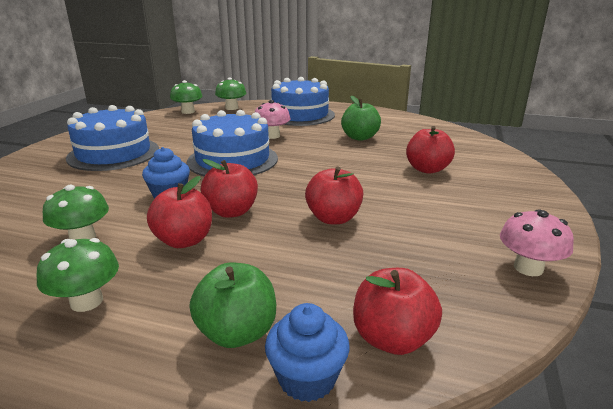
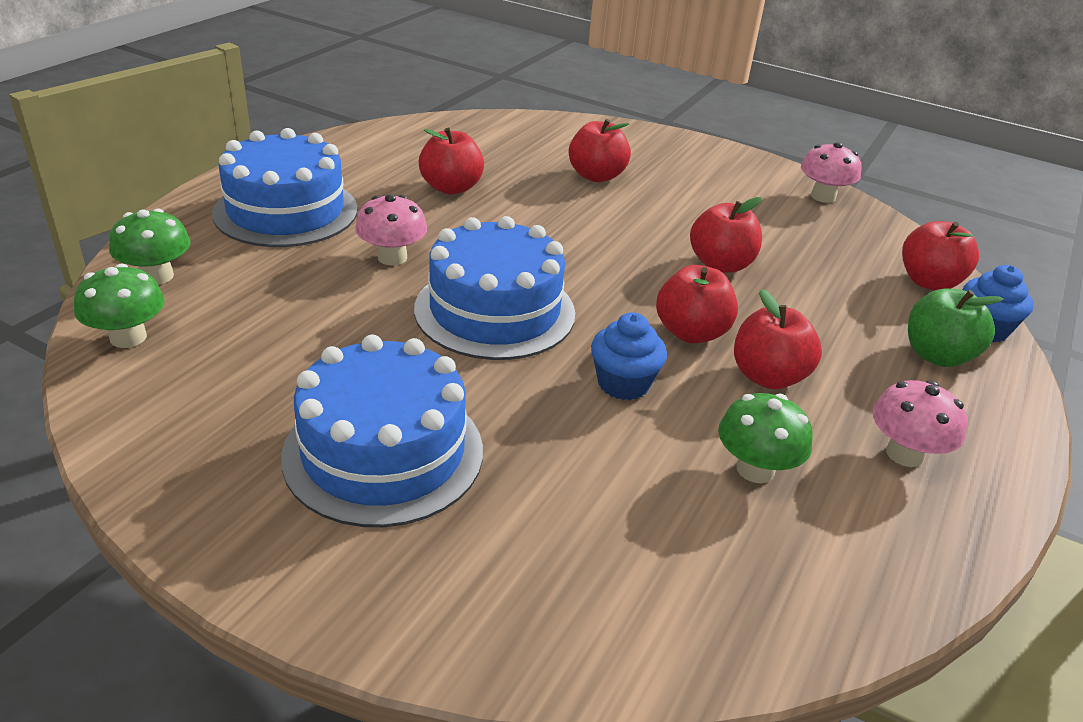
camera: 80 degrees left, 10 degrees up
green mushroom [36,238,119,312] -> pink mushroom [872,380,967,467]
green apple [341,96,381,141] -> red apple [419,128,484,195]

